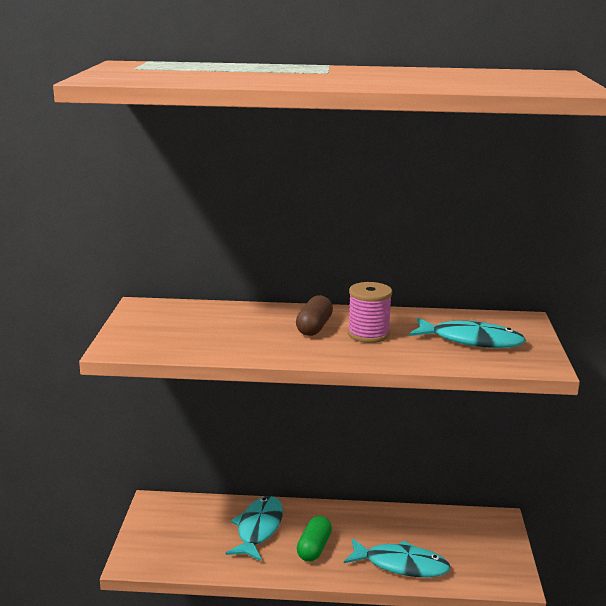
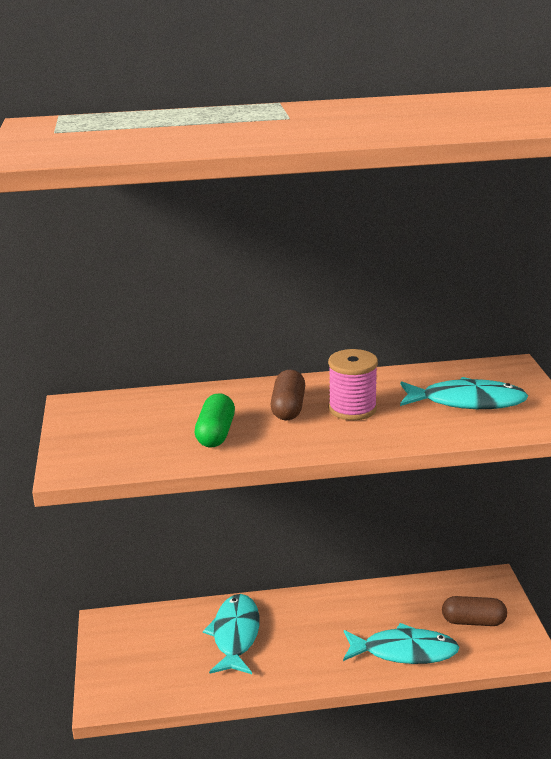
camera: 10 degrees left, 5 degrees up
green capsule [297,516,332,562] -> green capsule moved to [195,393,235,448]
none -> brown capsule [442,596,507,626]

